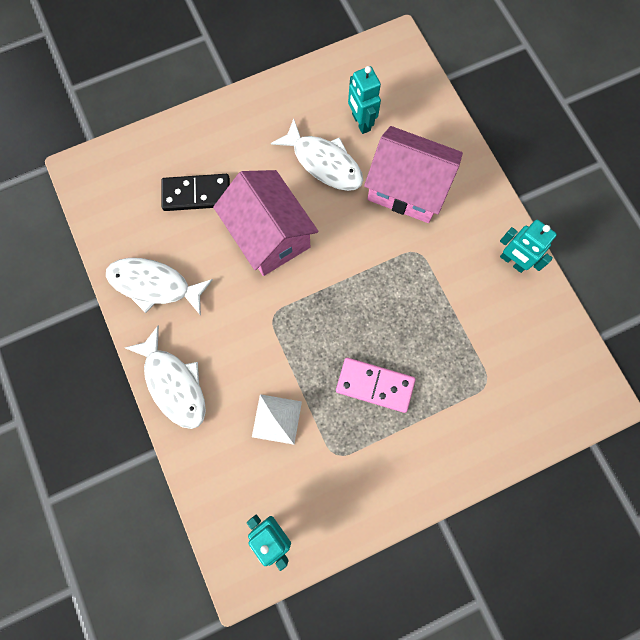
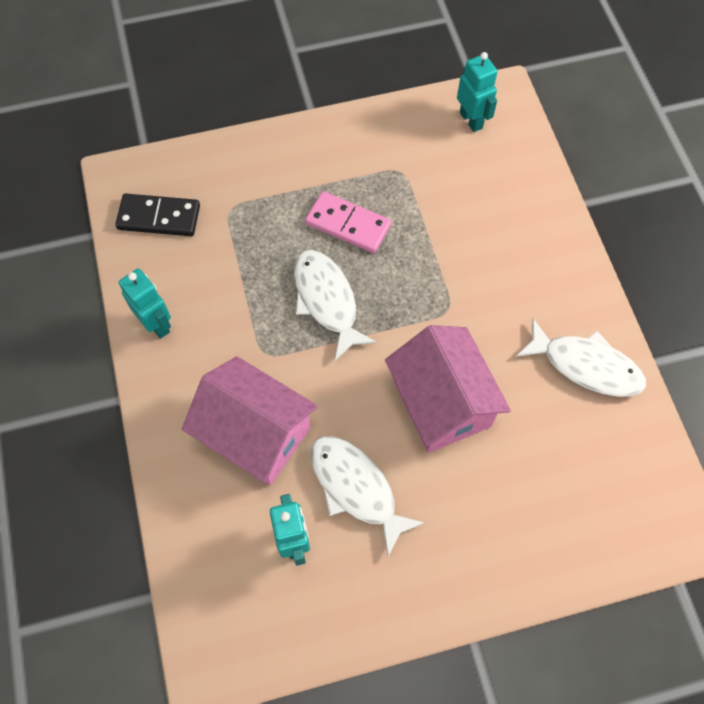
camera: 170 degrees left, 10 degrees down
white fish [125,326,206,429] -> white fish moved to [294,250,377,361]
black domino [161,174,230,211] -> black domino moved to [115,193,200,236]
white pyramid [252,394,302,445] -> none

